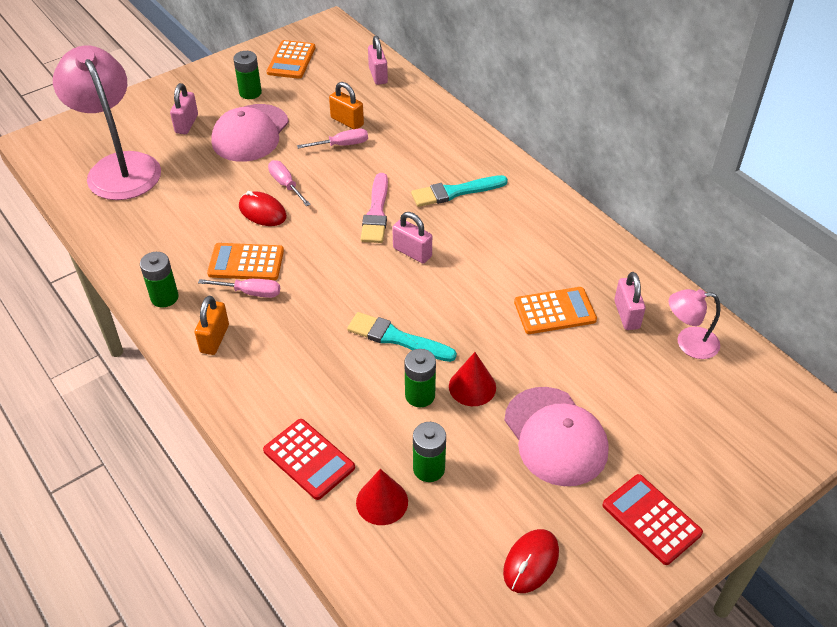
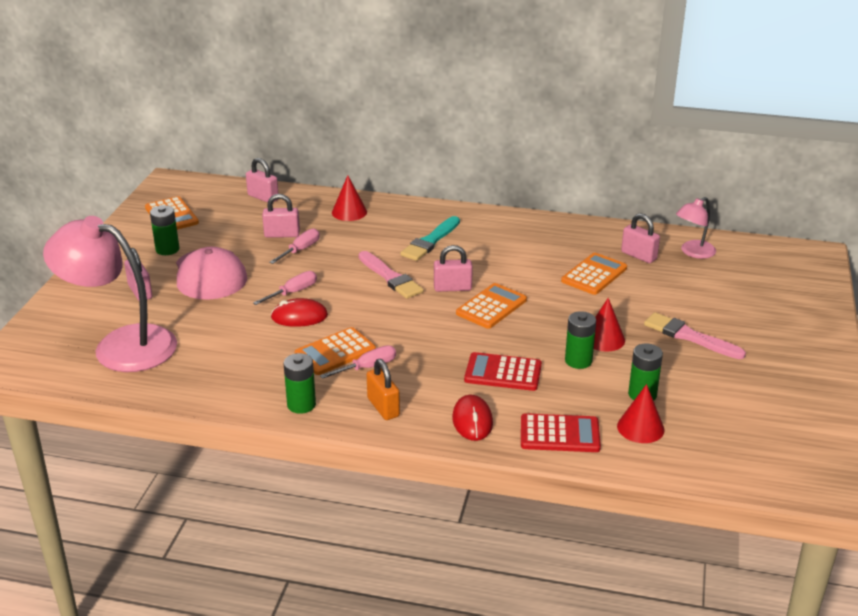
camera: 40 degrees left, 15 degrees down
pink screwdriver [268,160,311,206] -> pink screwdriver turned 120 degrees clockwise [253,271,317,305]
orange padlock [329,82,364,129] -> pink padlock [262,194,300,238]
turquoise brush [347,312,457,362] -> none
red mouse [503,529,559,593] -> red mouse moved to [452,395,493,441]
pink cap [504,387,609,486] -> pink brush [644,312,746,359]
red calculator [602,474,703,565] -> red calculator moved to [464,352,542,391]
none -> red cone [332,175,367,221]
none -> orange calculator [456,283,527,329]

